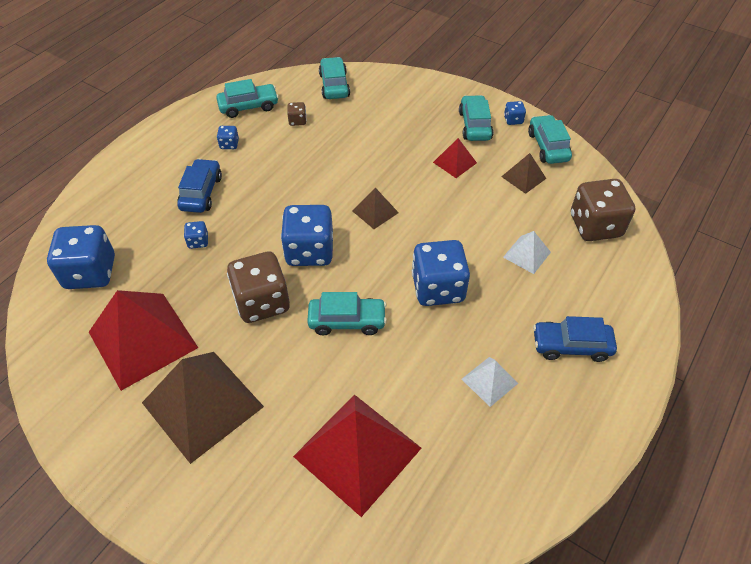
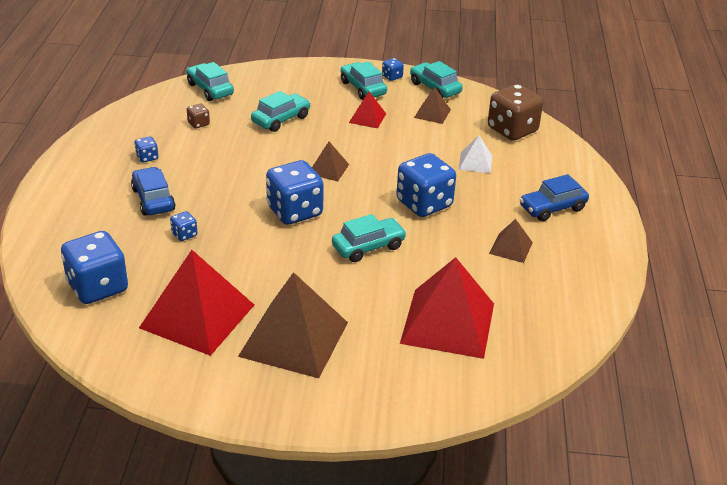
camera: 30 degrees left, 15 degrees down
turquoise car [216,79,279,118] -> turquoise car moved to [251,91,311,132]
brown dice [227,251,290,323] -> none
white pyramid [462,357,518,407] -> brown pyramid [489,219,533,263]

